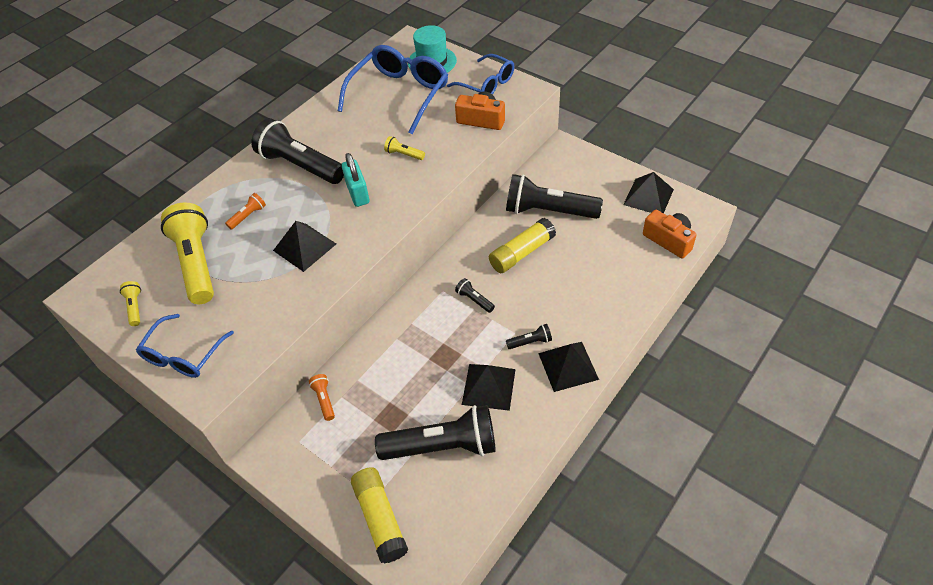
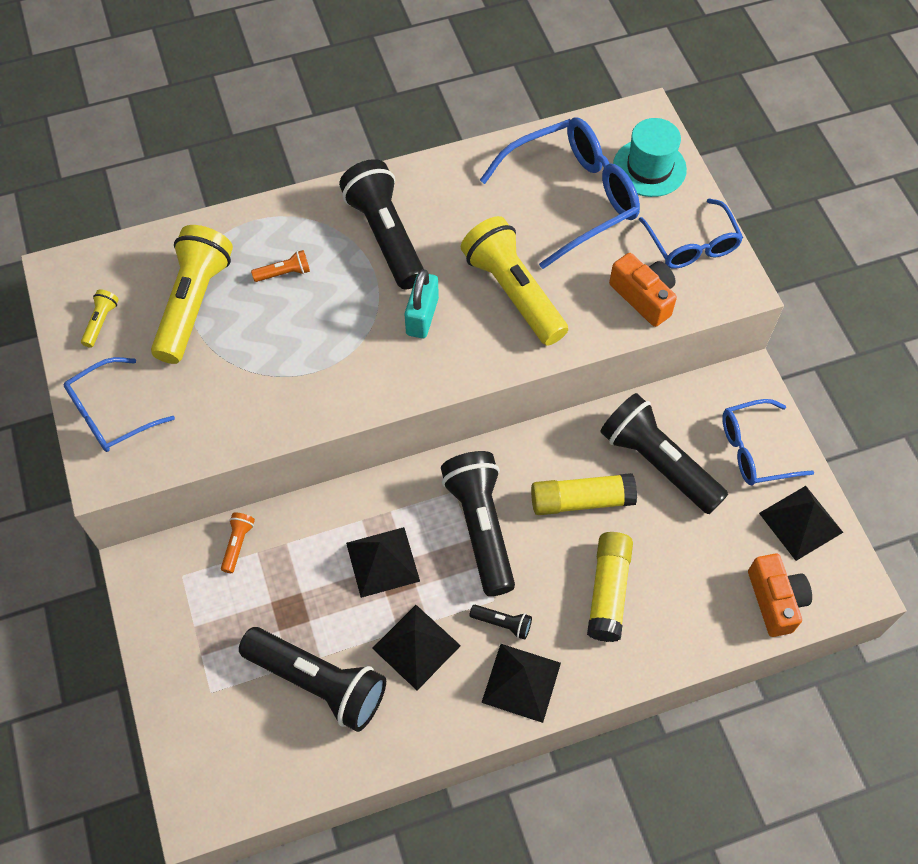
camera: 30 degrees right, 10 degrees up
black pyramid [273,221,336,272] -> black pyramid moved to [346,527,420,598]
yellow glue stick [351,467,408,564] -> yellow glue stick moved to [587,532,633,642]
yellow flashlight [384,136,425,160] -> yellow flashlight [461,216,568,346], size x2.37
black flashlight [455,278,495,313] -> black flashlight [441,451,515,596], size x2.37
none -> blue glasses [722,399,814,485]

